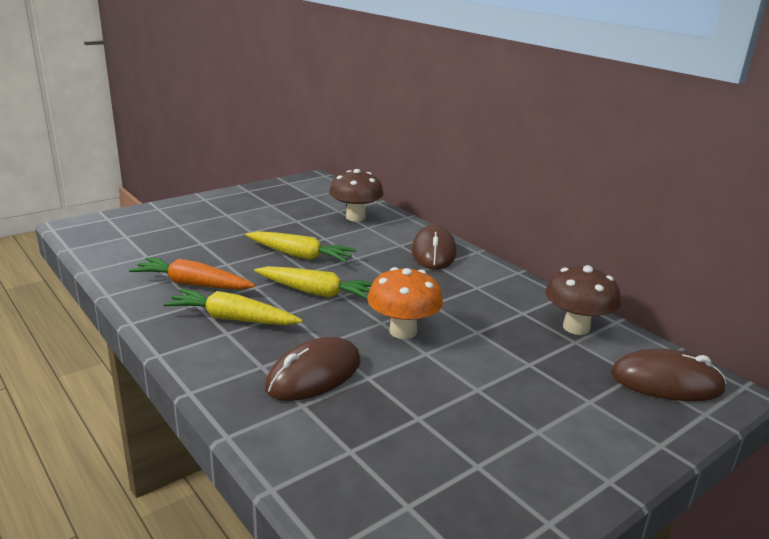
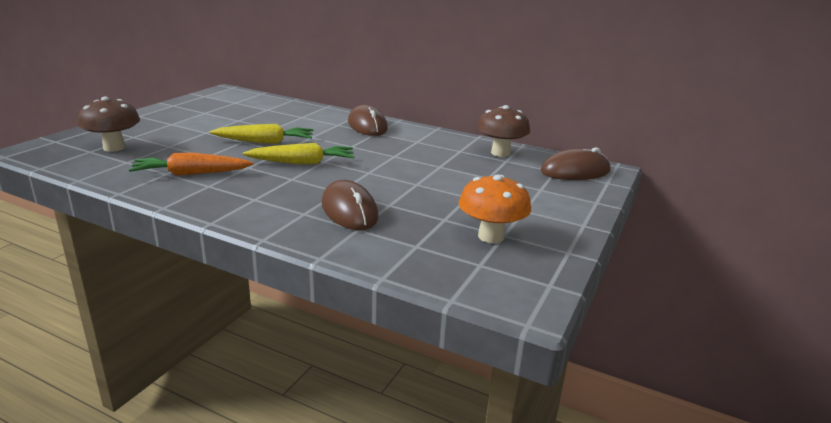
camera: 25 degrees left, 0 degrees up
yellow carrot [163,289,302,325] -> none
brown mouse [265,337,361,401] -> brown mouse turned 45 degrees counterclockwise [322,180,378,230]
brown mushroom [329,169,383,222] -> brown mushroom moved to [78,96,140,152]
orange mushroom [368,267,443,339] -> orange mushroom moved to [459,175,531,243]

